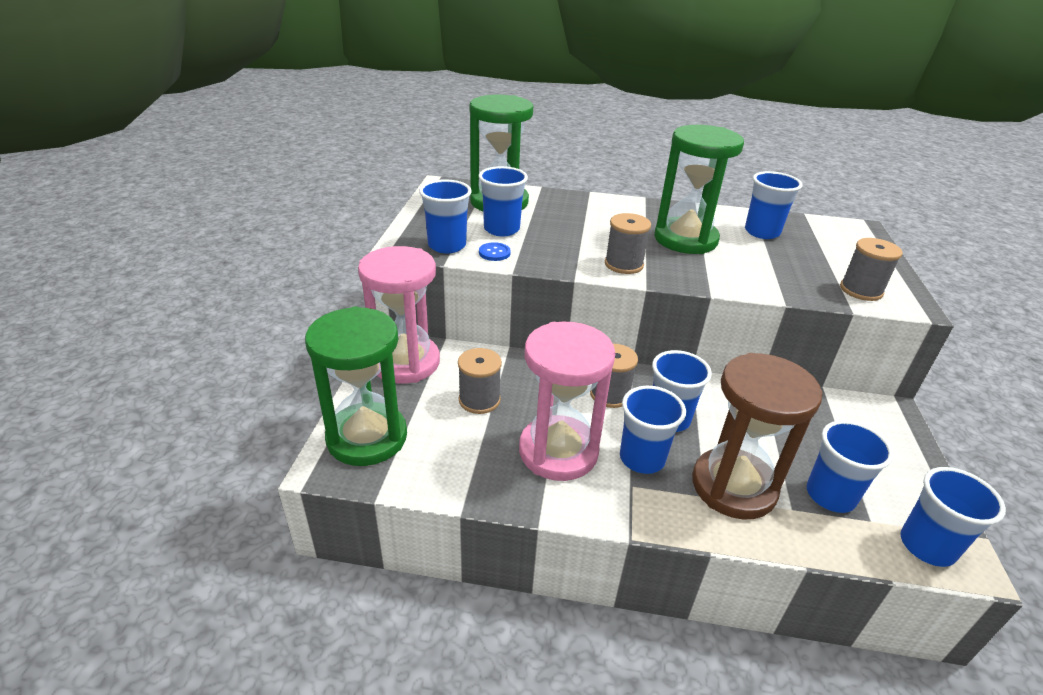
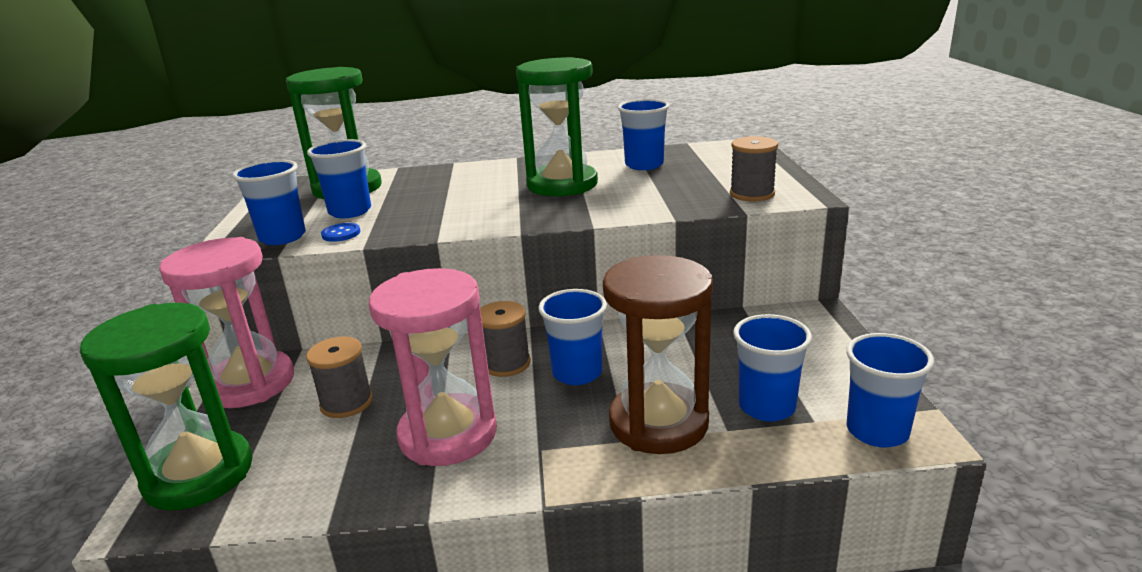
camera: 10 degrees left, 10 degrees down
grey spool [605,213,651,274] -> none
blue cup [620,386,686,474] -> none

